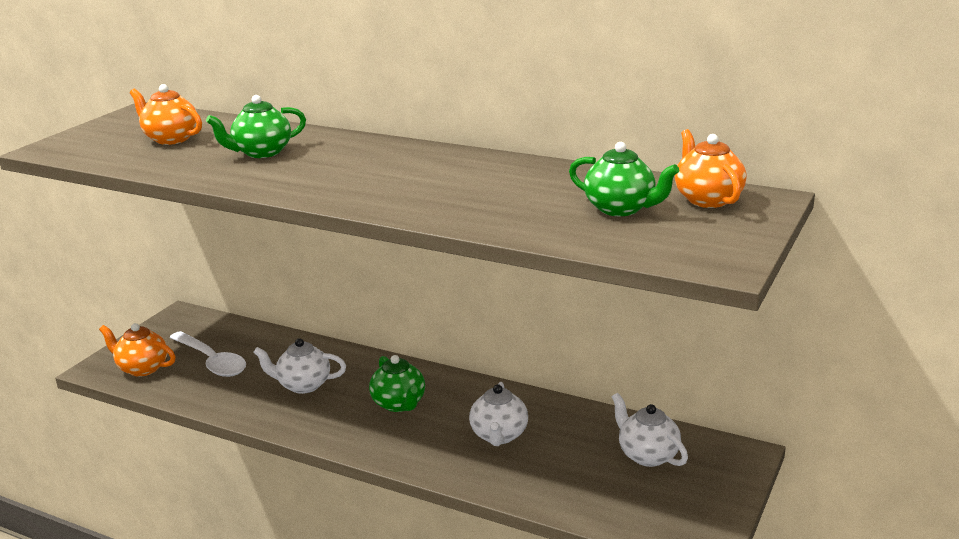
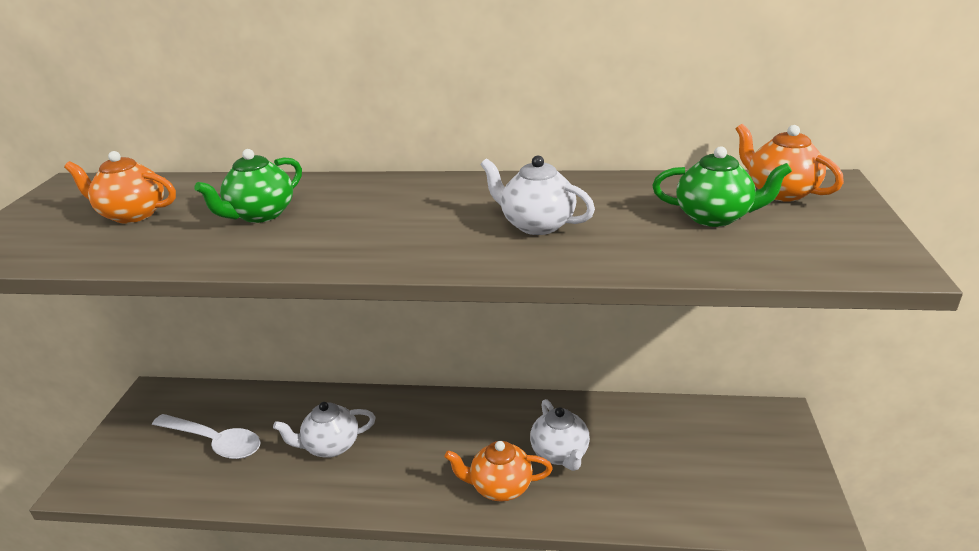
camera: 20 degrees left, 5 degrees up
orange teapot [99,323,176,377] -> orange teapot moved to [444,441,553,502]
green teapot [369,355,425,412] -> none
white teapot [612,393,688,467] -> white teapot moved to [480,155,595,235]

